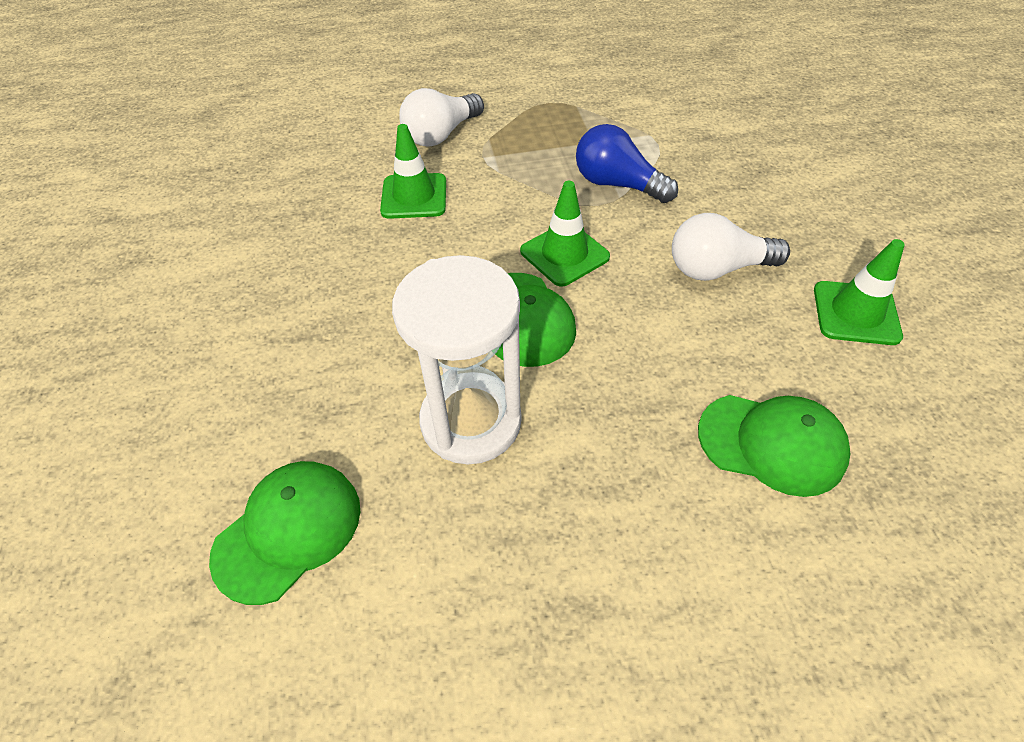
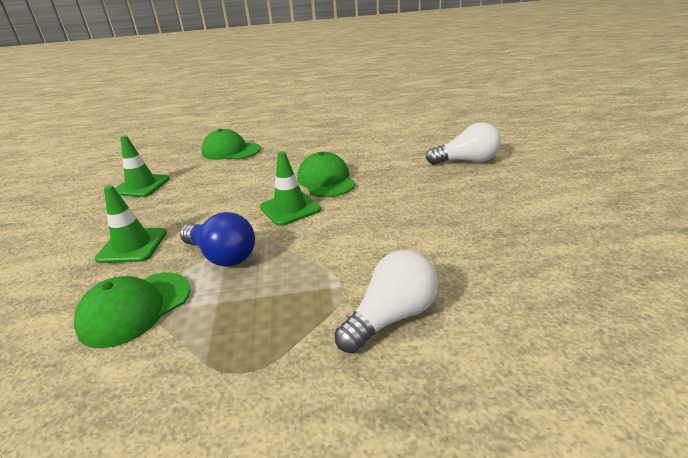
camera: 175 degrees left, 20 degrees down
green cap [209,461,360,605] -> green cap moved to [73,273,191,348]
green traffic cone [380,124,446,219] -> green traffic cone moved to [95,185,167,263]
white hourglass [392,255,522,464] -> none
white light bulb [672,213,790,281] -> white light bulb moved to [426,122,501,165]

